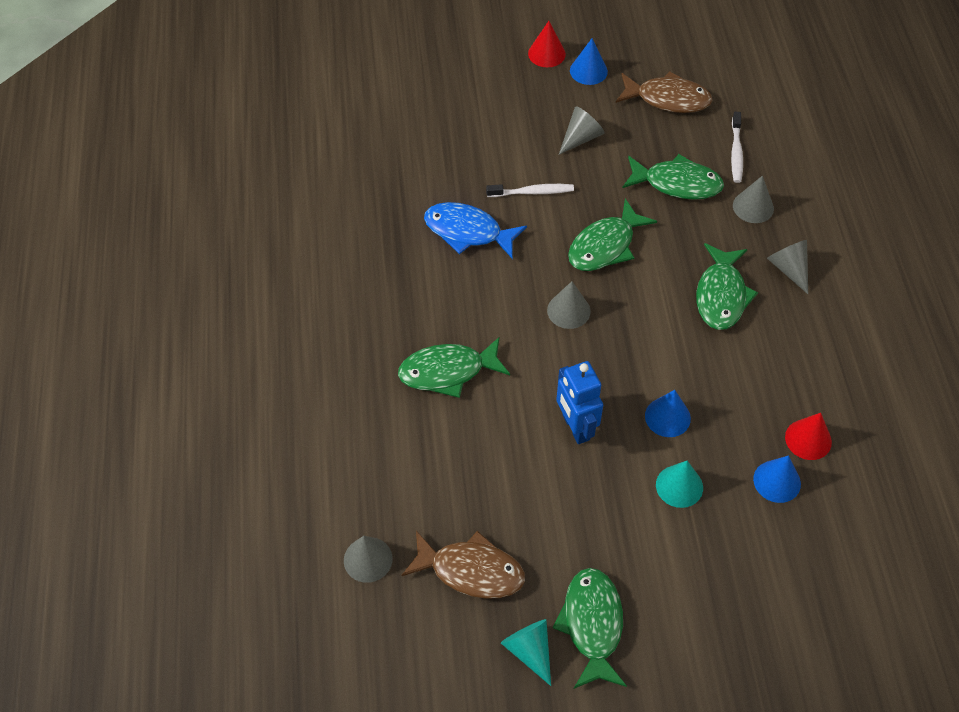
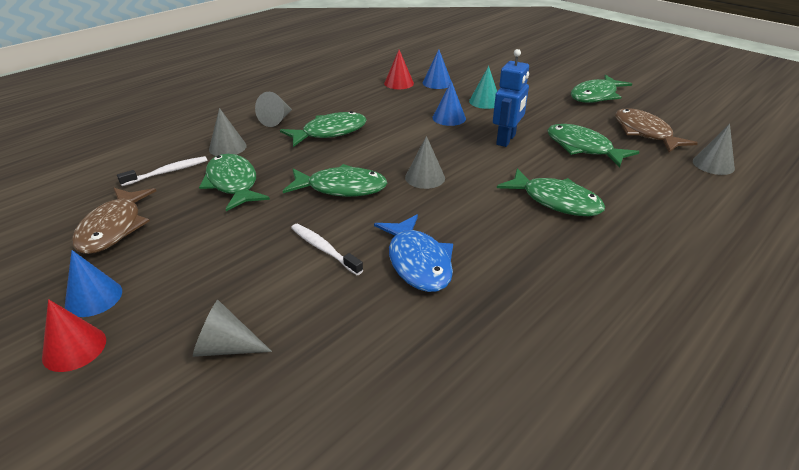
camera: 130 degrees left, 20 degrees down
turquoise cone [501,619,551,686] -> none
grey cone [559,106,605,155] -> grey cone moved to [193,300,272,357]
brown fish [616,71,713,113] -> brown fish turned 150 degrees counterclockwise [72,188,156,254]
none -> green fish [547,124,639,167]

